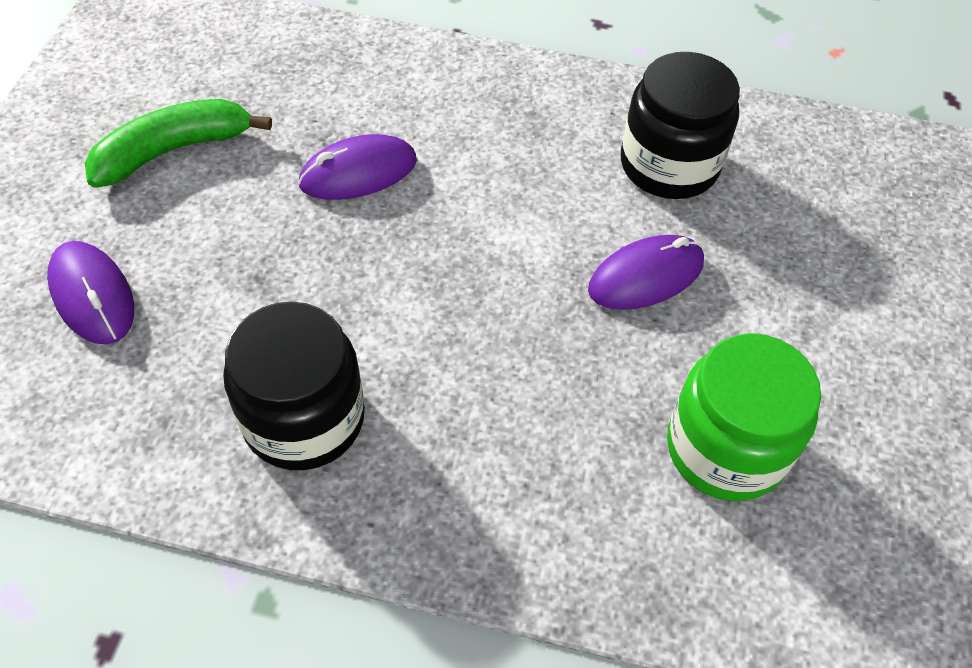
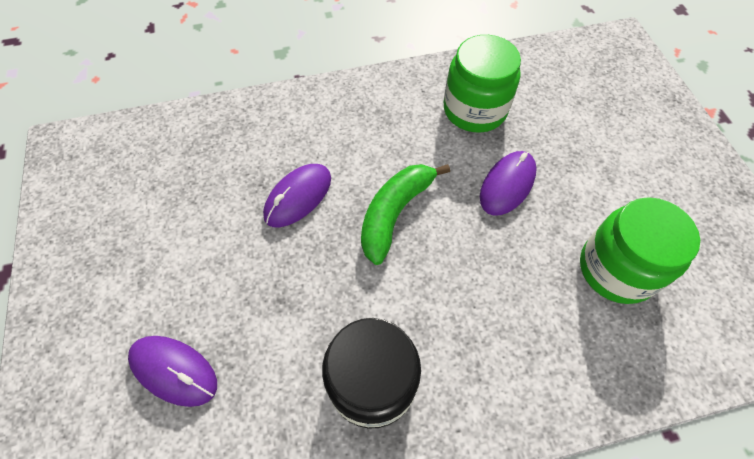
camera: 25 degrees left, 5 degrees up
green banana [85,99,272,188] -> green banana moved to [361,164,450,265]
black jar [621,52,740,199] -> green jar [444,35,521,133]

